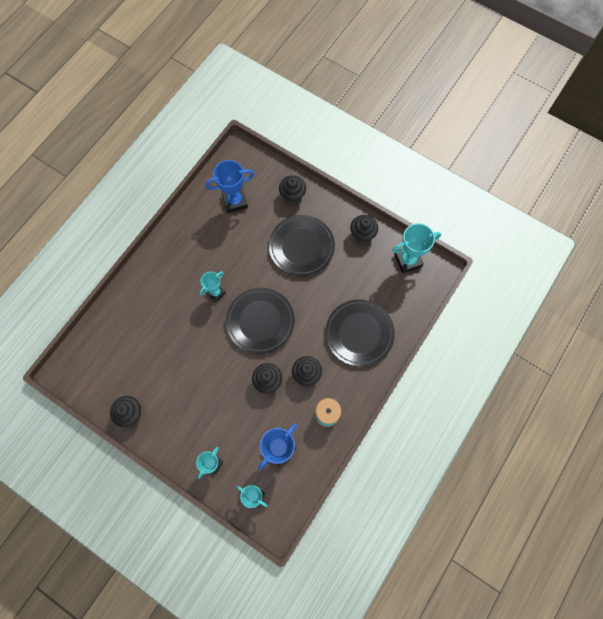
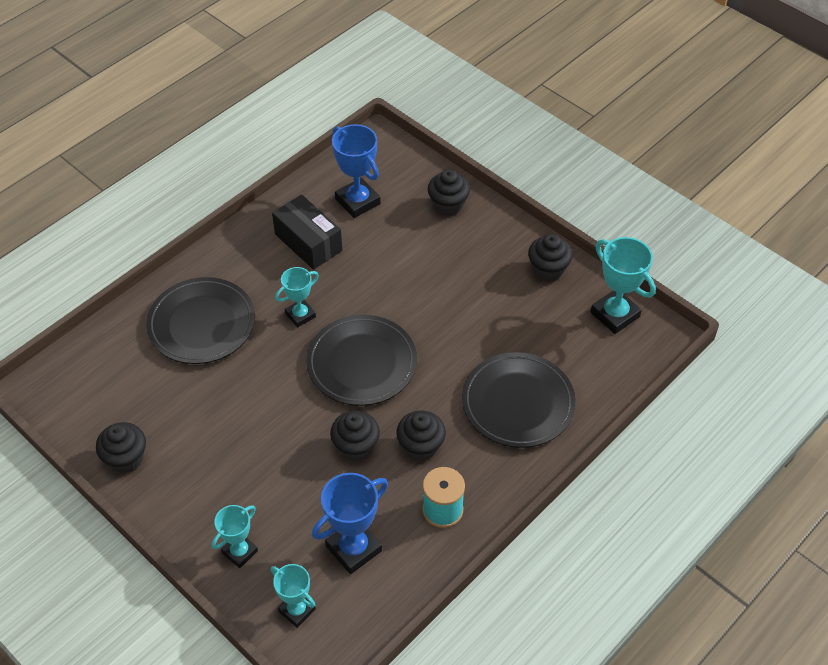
camera: 10 degrees right, 20 degrees down
blue trophy [205,160,254,213] -> blue trophy turned 60 degrees clockwise [332,124,381,218]
black plate [269,215,335,276] -> black plate moved to [146,277,255,364]
turquoise trophy [392,223,441,273] -> turquoise trophy turned 60 degrees clockwise [591,237,656,334]
none -> black box [272,195,342,270]

